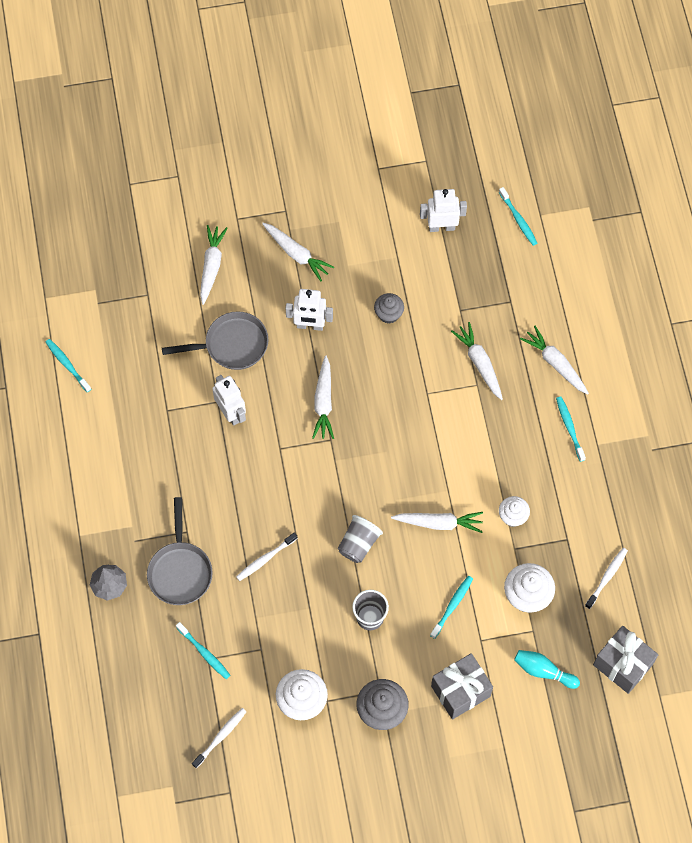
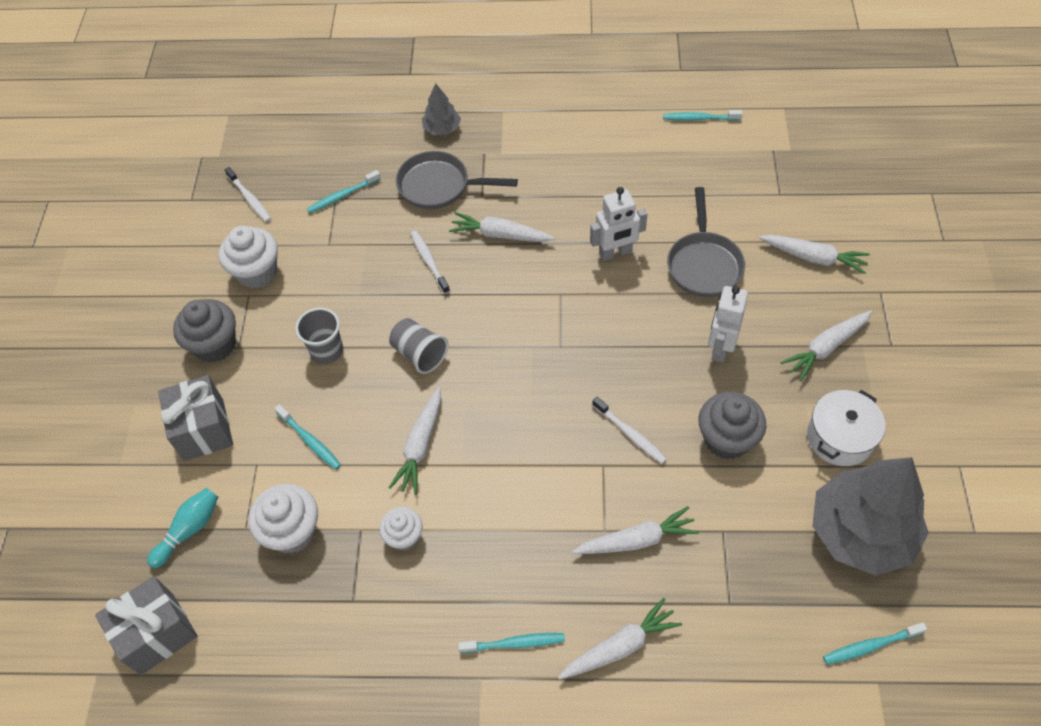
camera: 105 degrees right, 10 degrees down
turquoise toothbrush [45,339,91,392] -> turquoise toothbrush turned 150 degrees counterclockwise [663,110,743,121]
white carrot [312,356,334,439] -> white carrot moved to [449,212,554,242]
grey cupcake [374,293,404,324] -> grey cupcake [698,392,766,460], size x1.59
white robot [420,189,467,232] -> grey tree [812,457,929,576]
white toothbrush [585,548,628,609] -> white toothbrush moved to [592,397,667,464]
none -> white pot [807,390,885,466]

